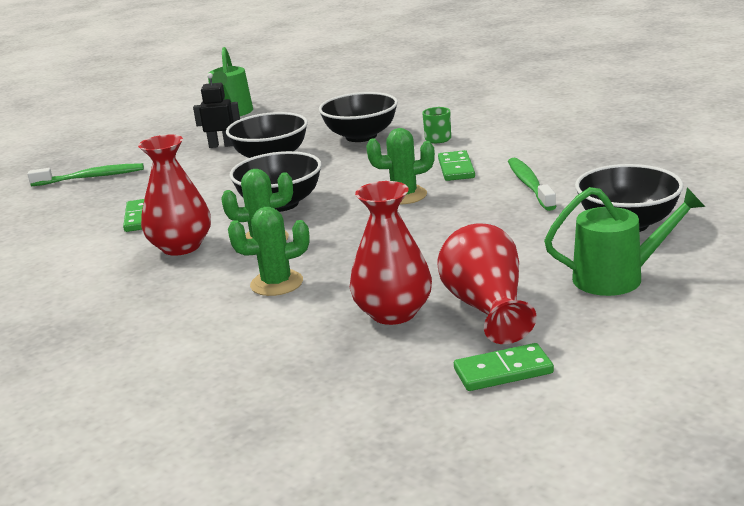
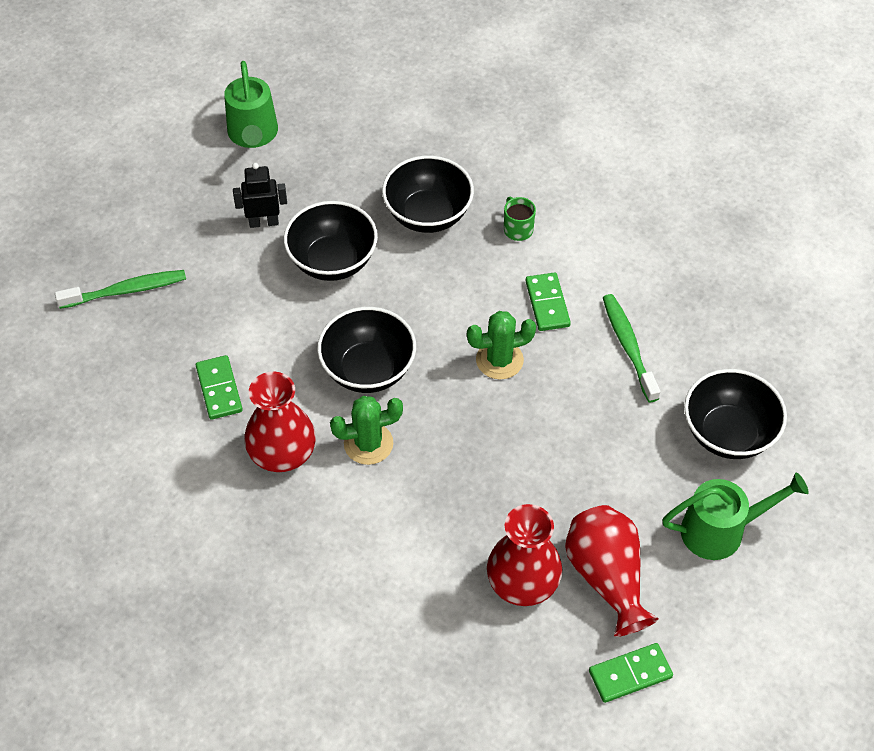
camera: 10 degrees left, 30 degrees up
green cactus [228,207,310,296] -> none

